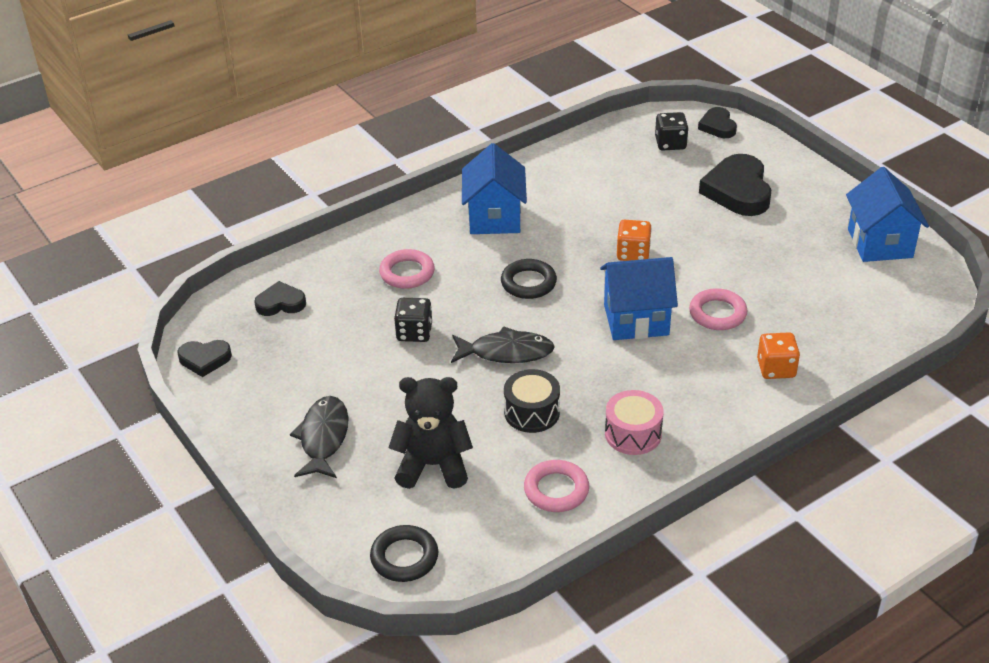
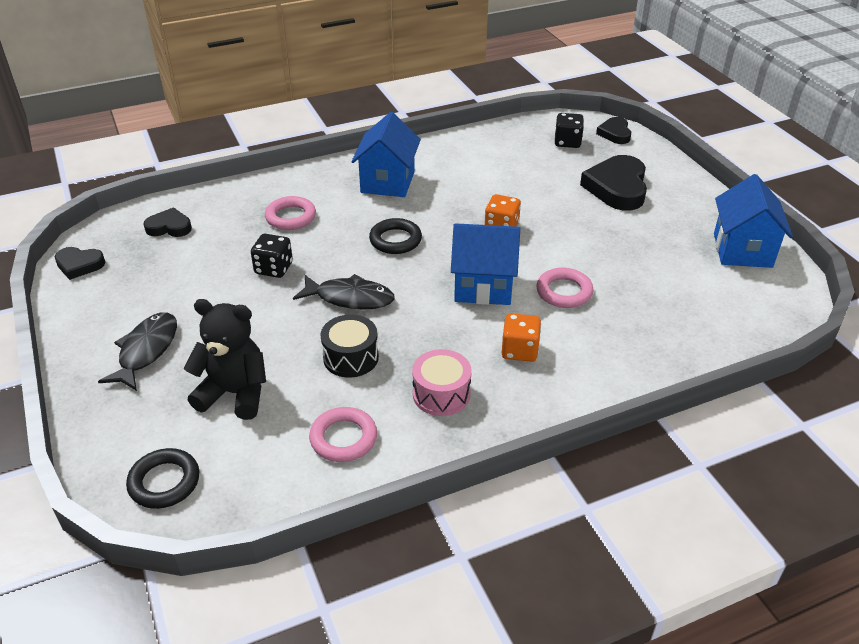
camera: 10 degrees right, 0 degrees up
orange dice [757,332,800,379] -> orange dice moved to [502,313,541,362]

